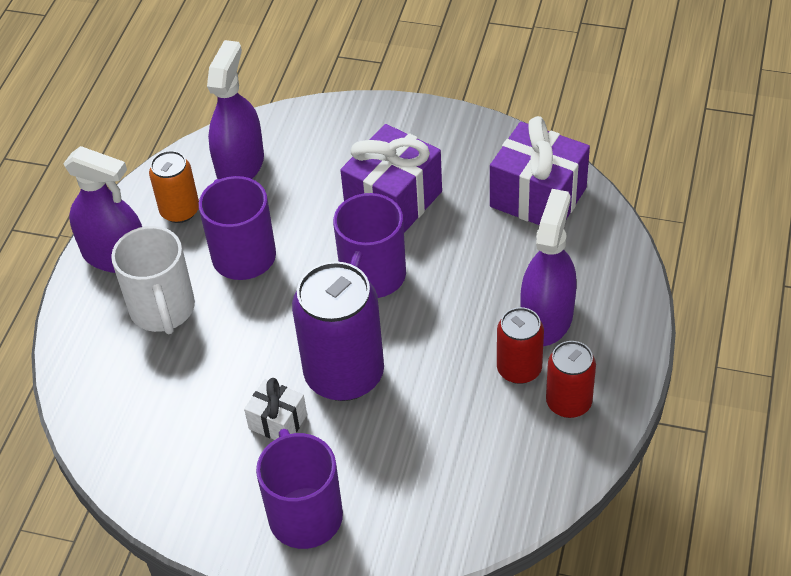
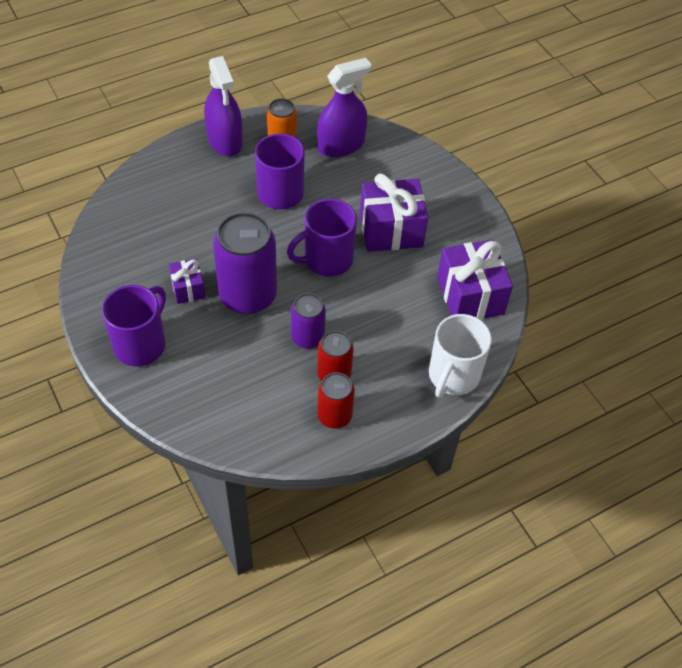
camera: 40 degrees right, 5 degrees up
white mug [111,226,195,334] -> white mug moved to [429,314,492,397]
white gift [244,378,307,440] -> purple gift [169,258,205,304]
purple spray bottle [520,189,576,346] -> none
none -> purple can [291,293,326,349]

